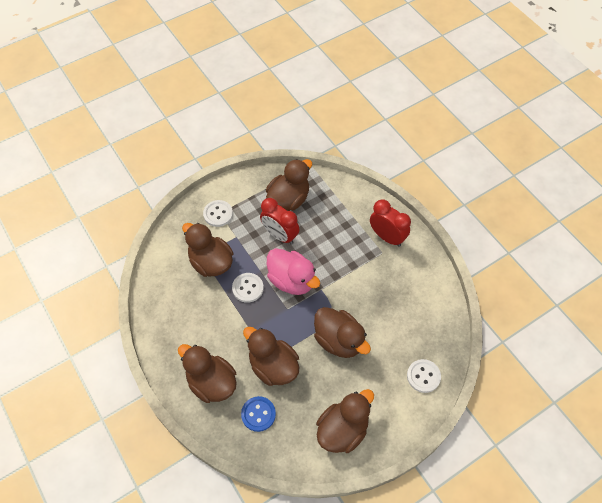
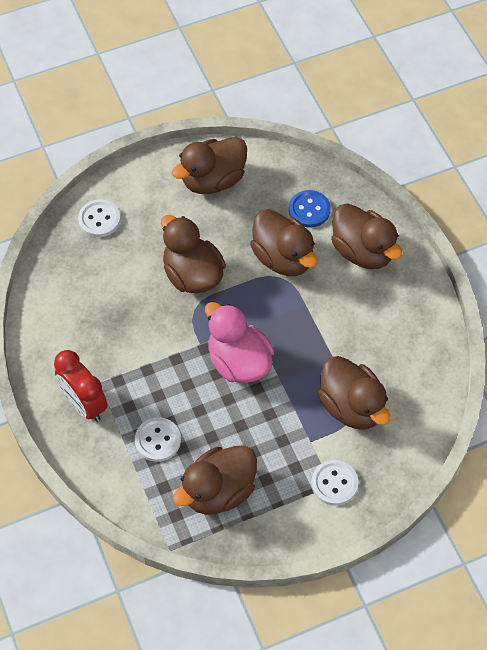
camera: 170 degrees left, 0 degrees up
white button [232,273,264,303] -> white button moved to [135,417,181,462]
red clock [260,198,300,244] -> none

